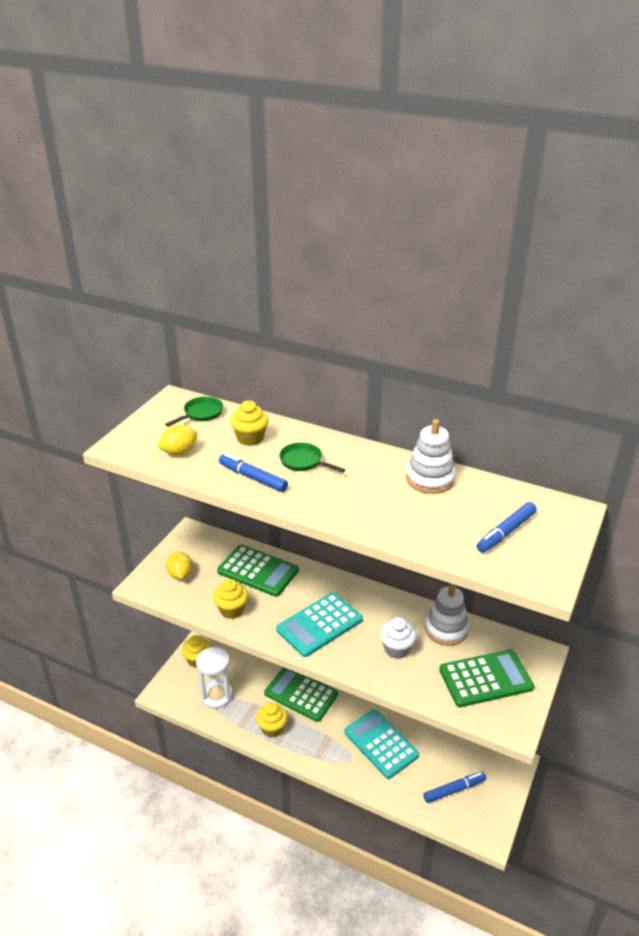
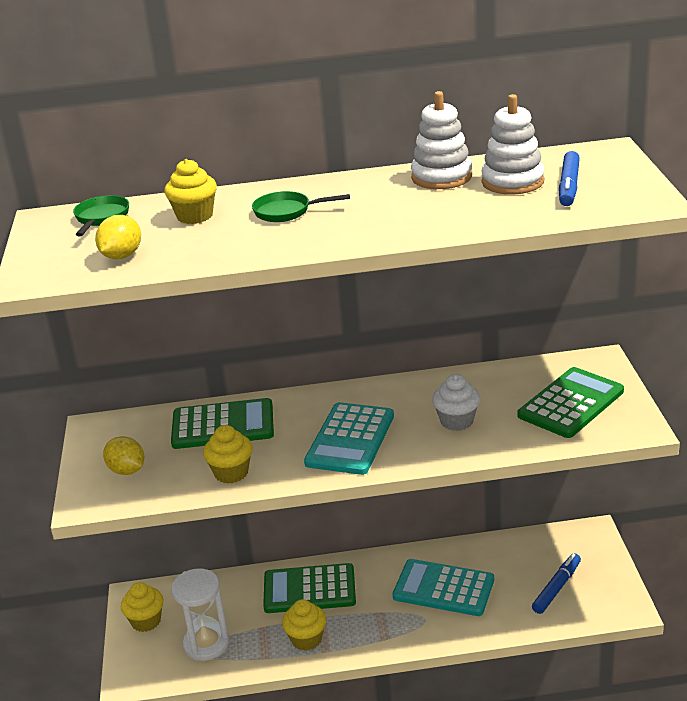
camera: 30 degrees left, 5 degrees down
blue marker [219,453,288,492] -> none
white stacking toy [425,584,469,646] -> white stacking toy moved to [482,94,544,194]

